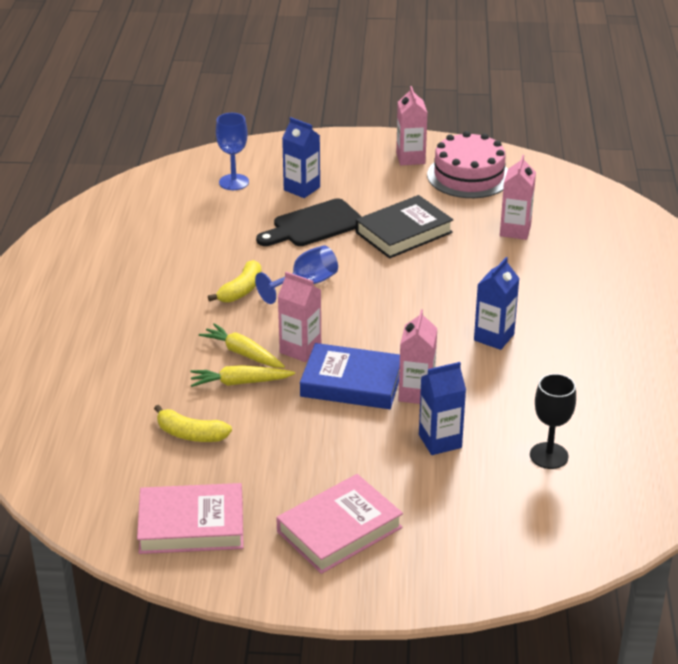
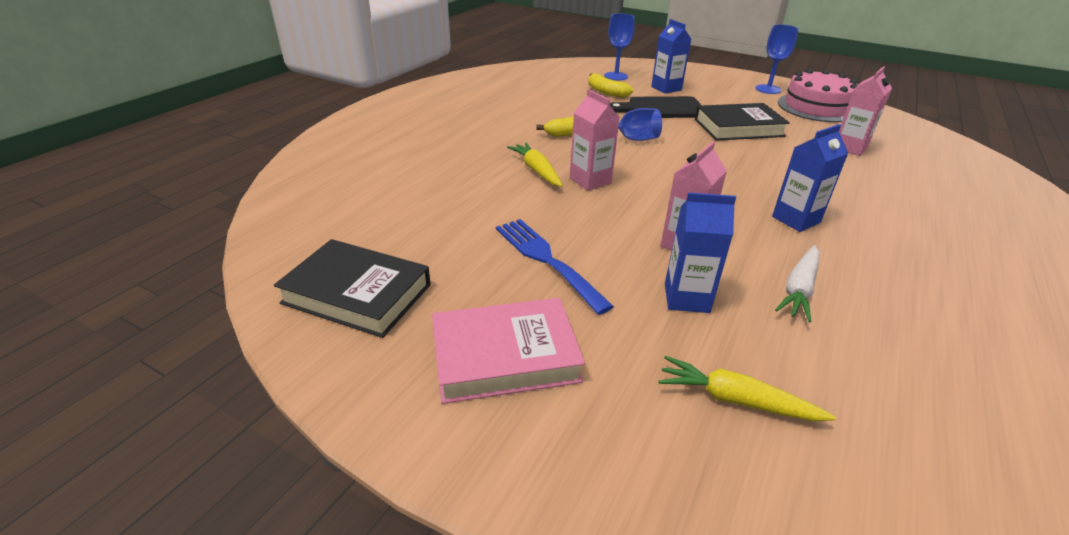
camera: 25 degrees right, 0 degrees up
pink book [137,483,244,554] -> black book [274,239,431,338]
yellow banana [154,405,232,442] -> yellow banana moved to [588,73,633,98]
yellow carrot [190,365,295,387] -> yellow carrot moved to [658,356,836,421]
blue book [300,343,400,409] -> none
pink carton [396,86,428,165] -> blue goblet [756,25,799,94]
black goblet [530,374,576,469] -> none
none -> blue fork [496,219,614,315]
none -> white carrot [775,245,819,322]

